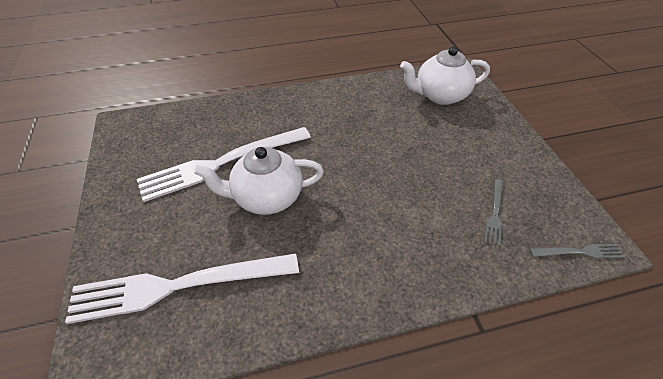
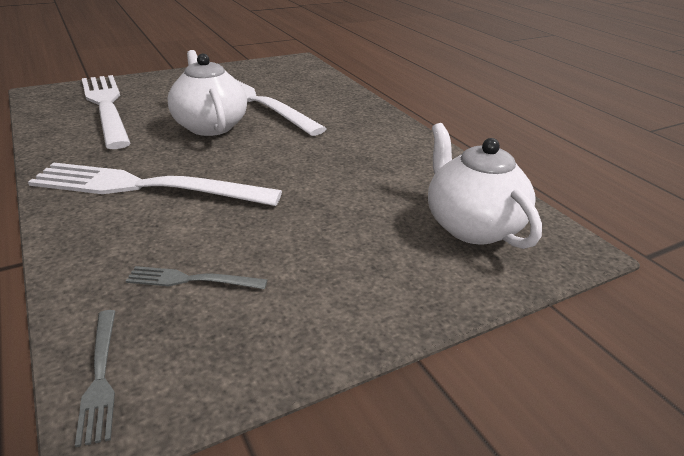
camera: 75 degrees right, 15 degrees down
none -> white fork [28,163,282,206]

